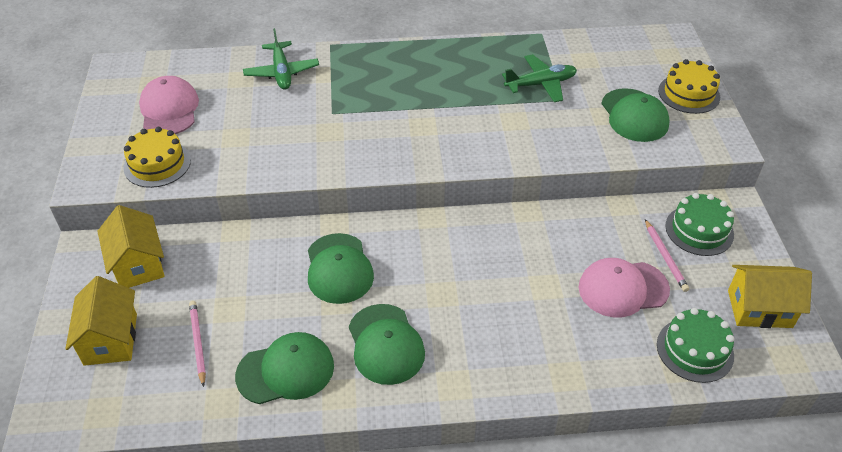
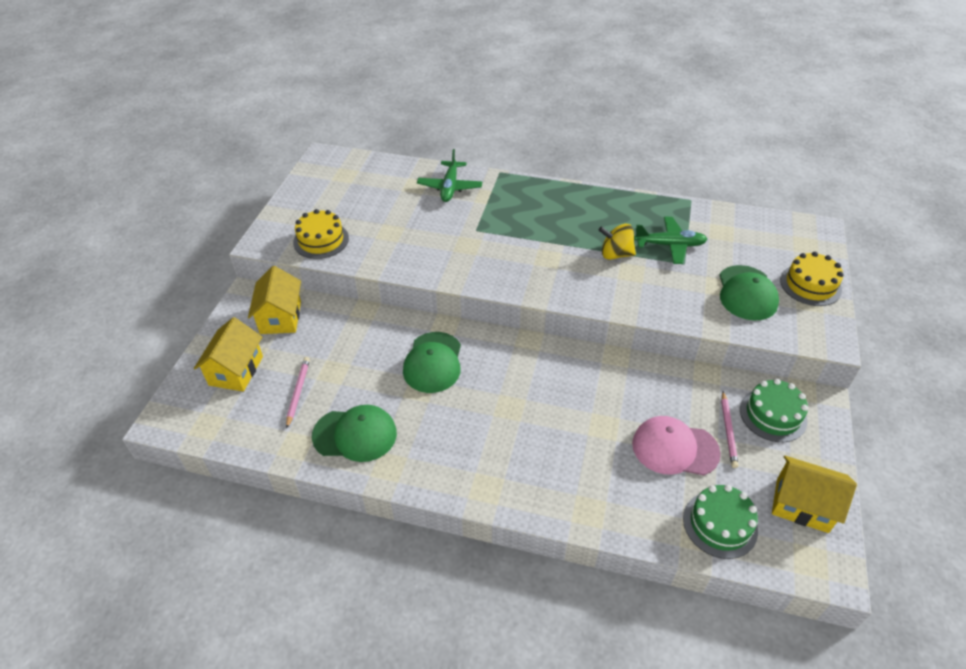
camera: 20 degrees right, 0 degrees up
pink cap [139,76,199,134] -> none
green cap [349,304,425,385] -> none
none -> yellow spinning top [599,224,636,260]

